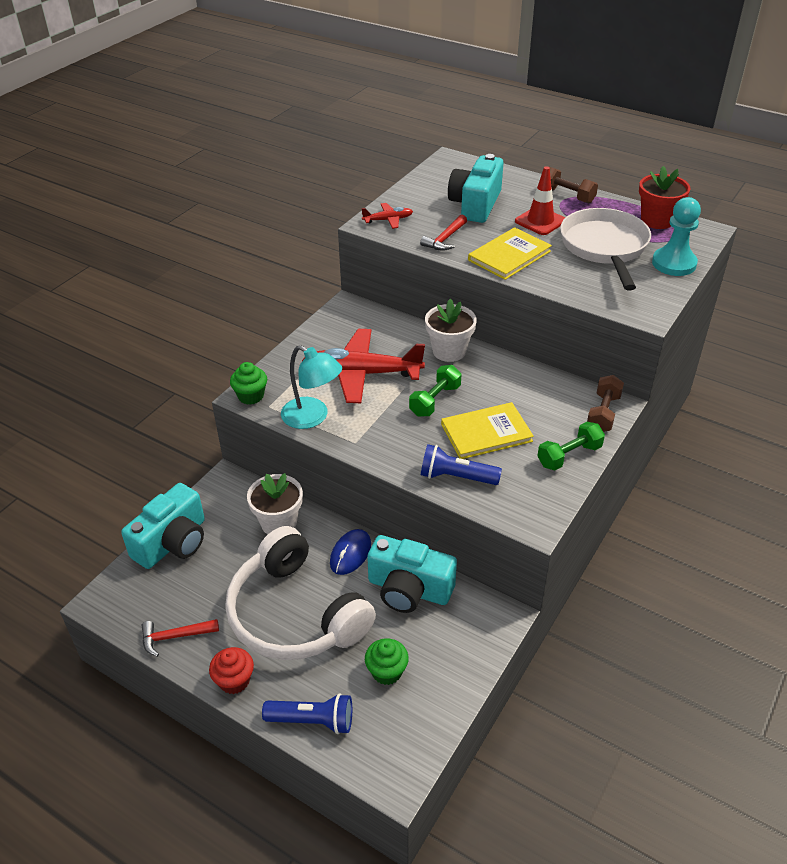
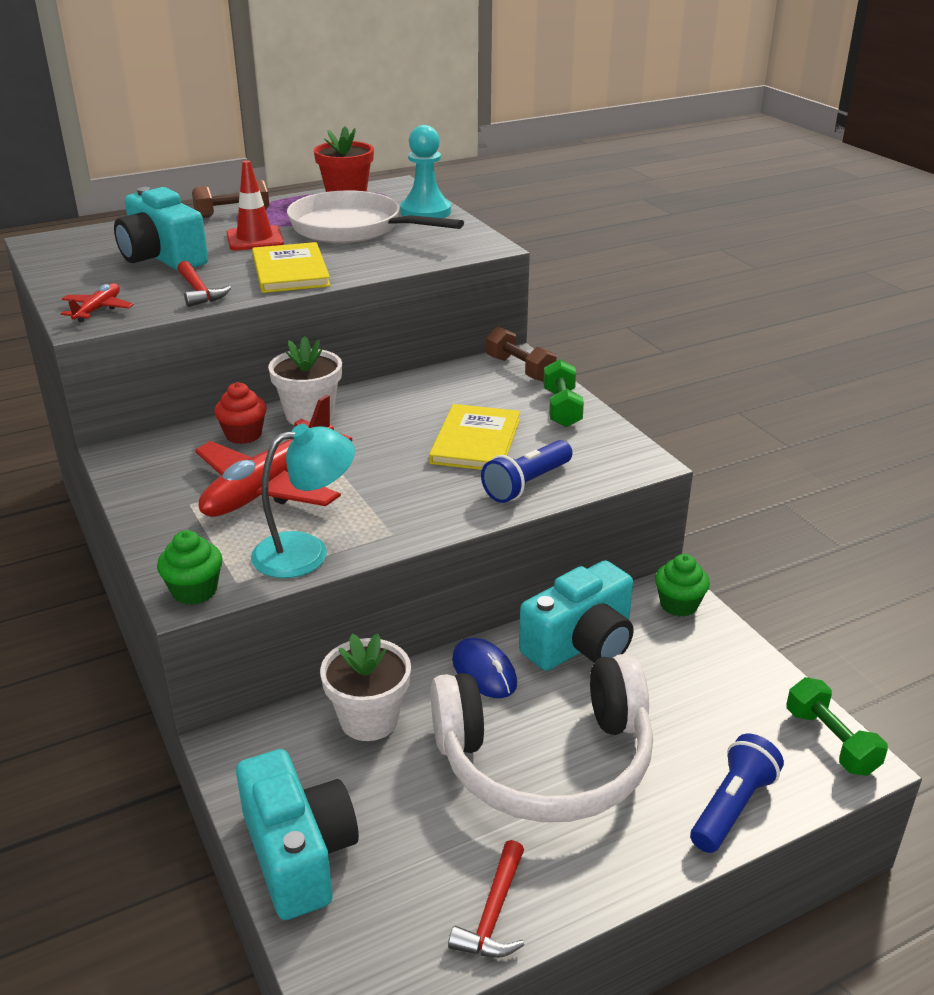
camera: 60 degrees left, 10 degrees down
red cupcake [209,647,254,694] -> red cupcake moved to [214,382,266,444]
green cupcake [365,638,409,685] -> green cupcake moved to [655,554,710,617]
green dumbbell [409,365,461,417] -> green dumbbell moved to [787,677,888,776]

